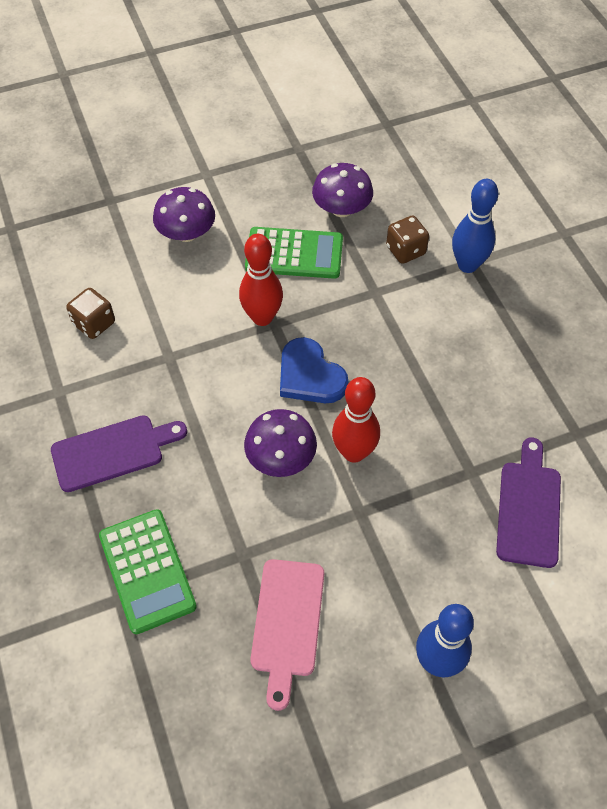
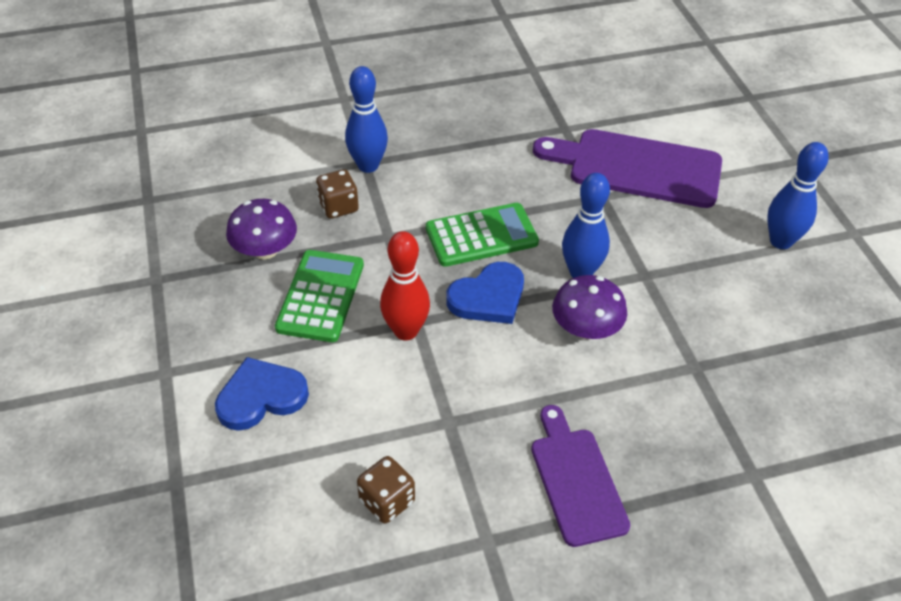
camera: 85 degrees left, 10 degrees down
green calculator [99,509,197,634] -> green calculator moved to [426,203,539,267]
purple mushroom [153,187,215,242] -> blue heart [215,357,309,431]
pink cutting board [250,559,324,711] -> none
red bowling pin [332,377,380,463] -> blue bowling pin [562,173,610,278]
purple cutting board [496,438,561,568] -> purple cutting board [533,129,722,208], size x1.56

